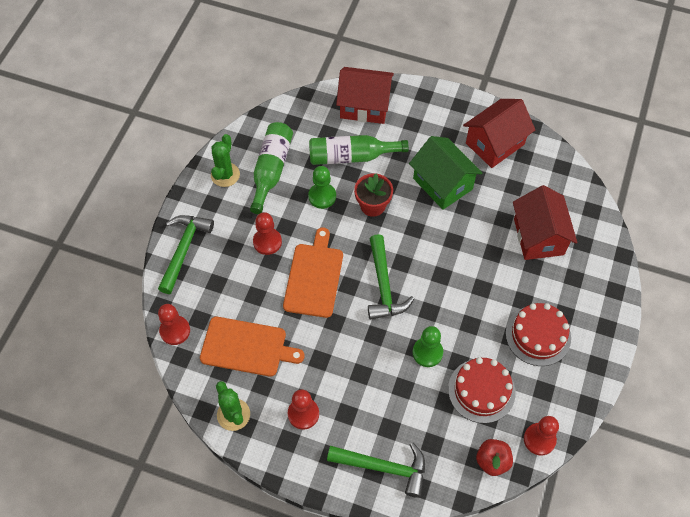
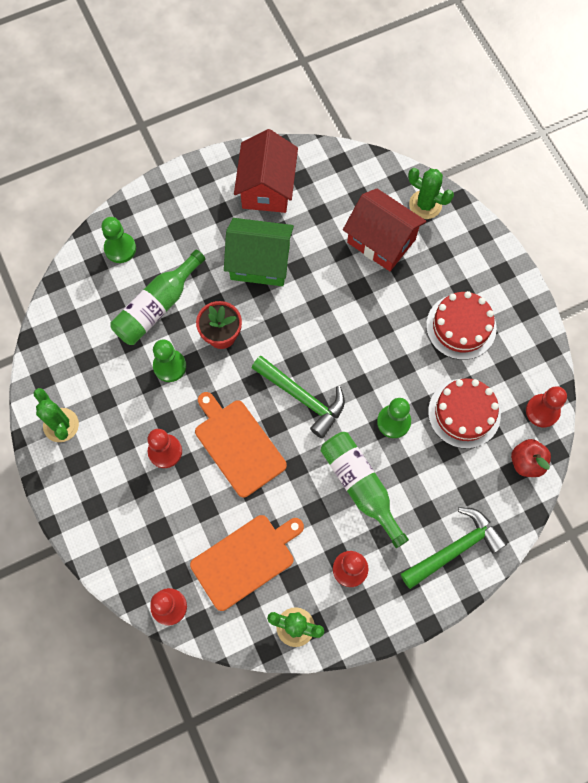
camera: 45 degrees left, 10 degrees up
green hammer [158,215,214,294] -> none
green bottle [250,122,293,214] -> green bottle moved to [321,432,409,548]
red house [336,67,394,124] -> green pawn [101,217,136,263]
none -> green cactus [408,168,454,219]

